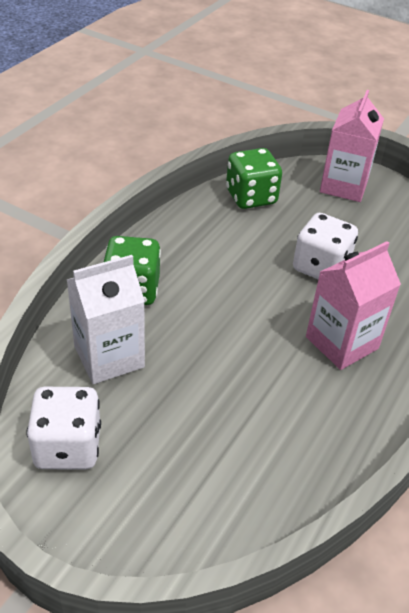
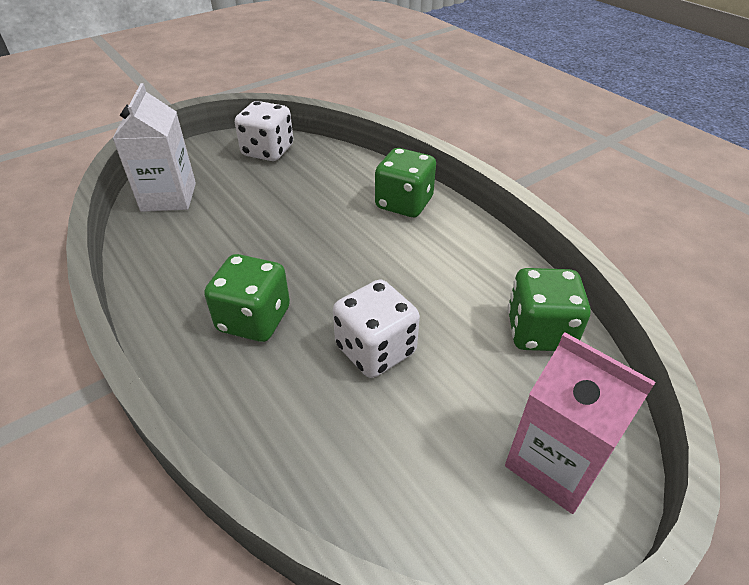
camera: 115 degrees right, 0 degrees up
white carton [67,255,145,384] -> white carton moved to [112,83,196,212]
pink carton [306,241,401,370] -> green dice [204,254,290,342]

